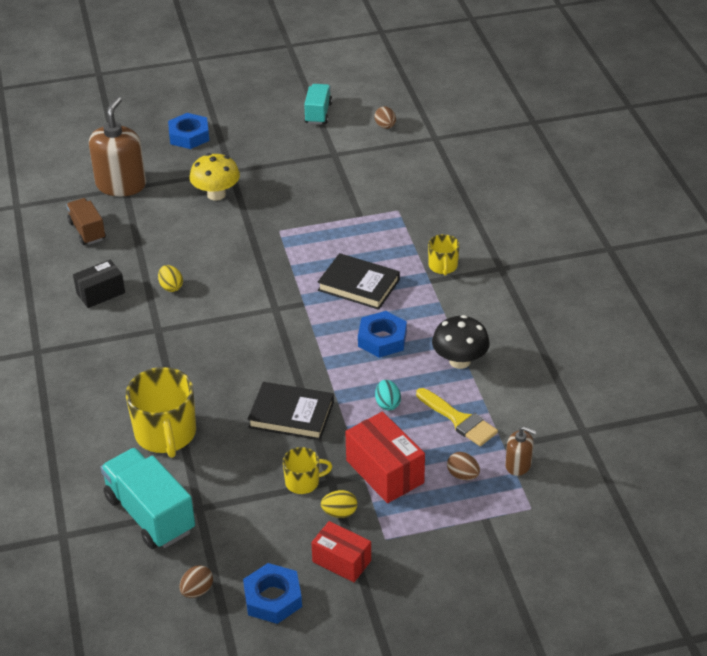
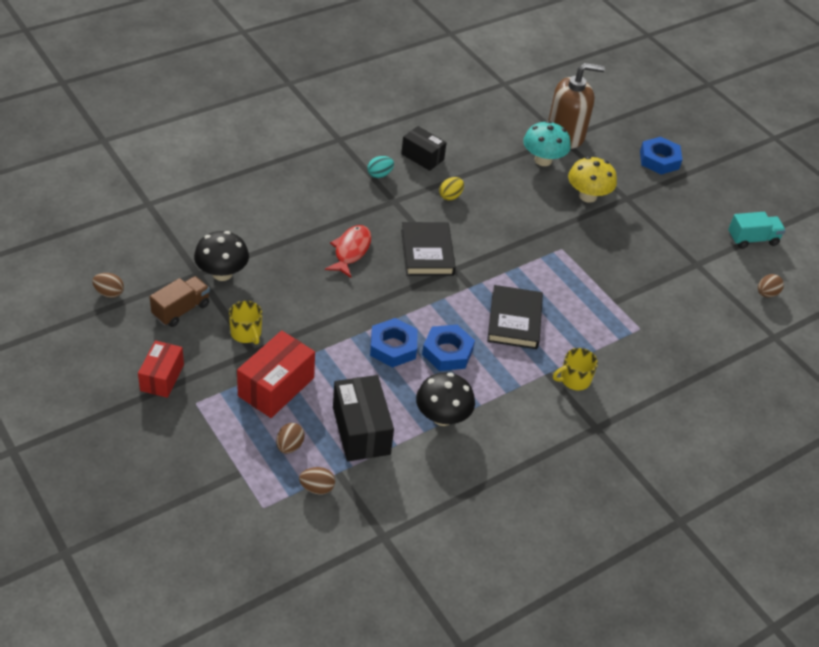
camera: 65 degrees right, 5 degrees up
brown truck [66,198,106,245] -> brown truck moved to [150,276,210,327]
turquoise truck [100,448,195,549] -> none
yellow mug [126,367,196,458] -> none
blue nut [243,563,302,624] -> blue nut moved to [370,318,418,368]
black book [248,382,334,440] -> black book moved to [401,222,456,276]
yellow egg [321,490,357,518] -> none
turquoise egg [375,380,401,410] -> turquoise egg moved to [367,156,394,178]
yellow brush [416,388,498,446] -> black box [333,375,394,461]
brown soap dispenser [505,426,537,476] -> brown egg [299,467,335,495]
none -> black mushroom [194,231,249,281]
none -> red fish [325,225,371,278]
none -> turquoise mushroom [523,121,571,166]

